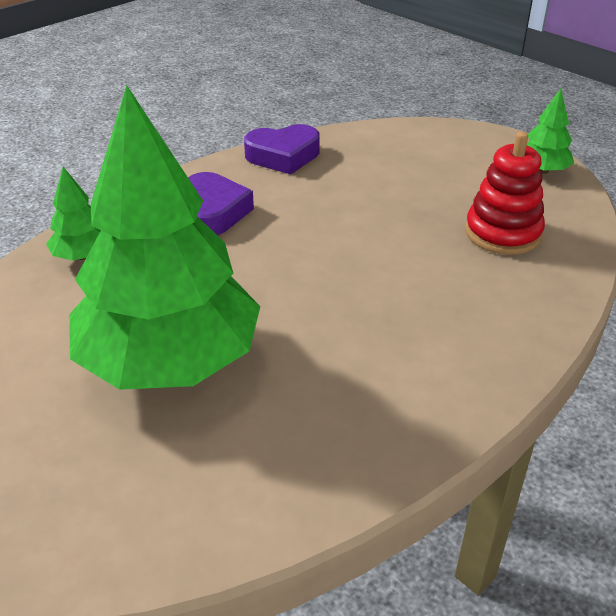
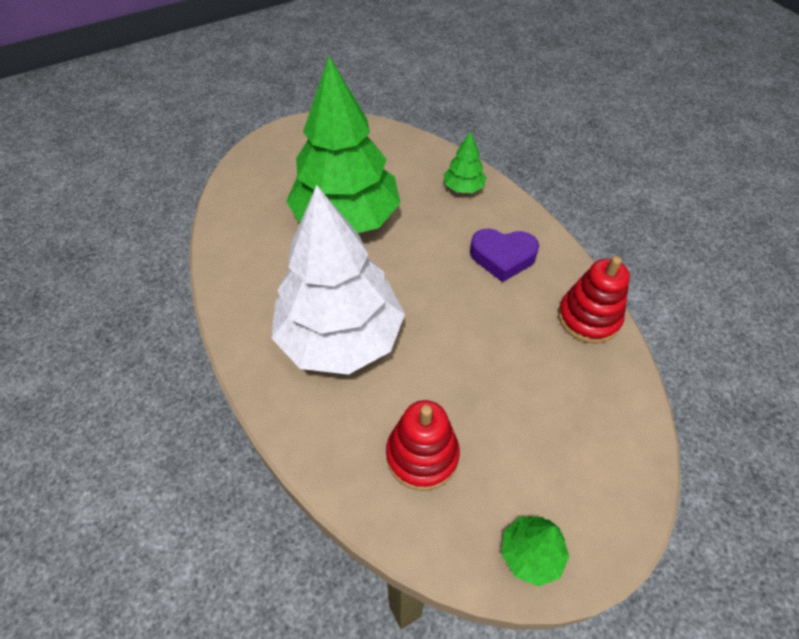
camera: 105 degrees right, 15 degrees up
purple heart [244,124,320,174] -> red stacking toy [558,256,630,344]
none -> white tree [271,185,405,375]

